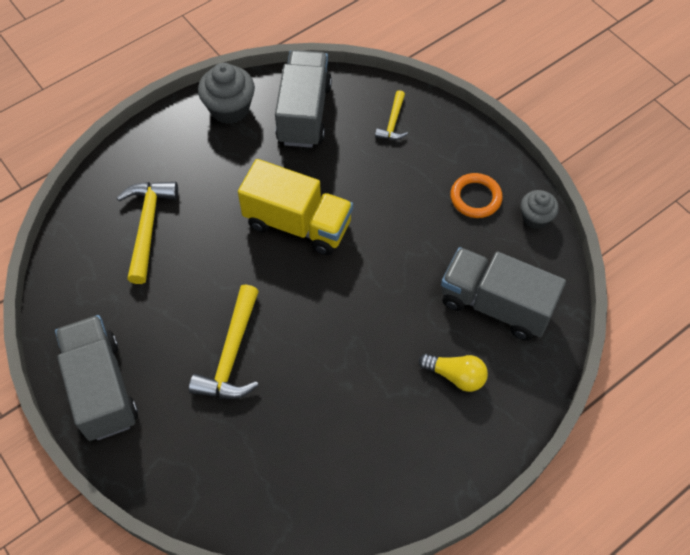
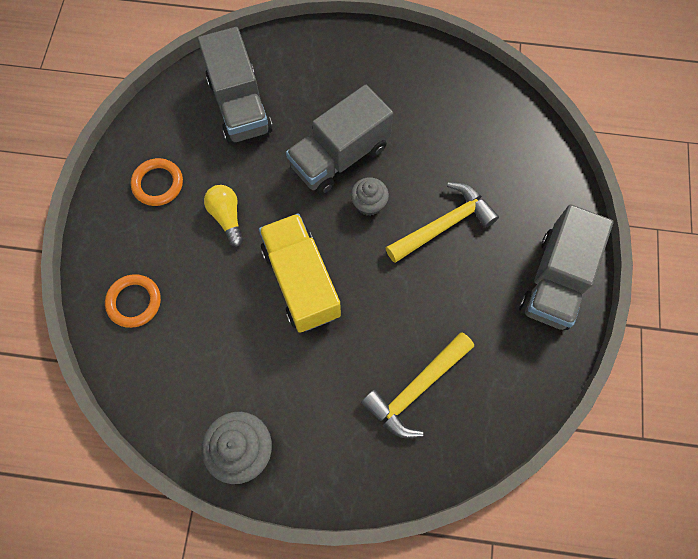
camera: 135 degrees left, 10 degrees up
grey truck [275,50,332,148] -> grey truck moved to [286,85,393,195]
yellow hammer [375,90,408,140] -> orange ring [105,274,161,328]
yellow light bulb [419,353,488,392] -> yellow light bulb moved to [204,185,244,247]
grey cupcake [521,190,559,229] -> grey cupcake moved to [351,177,389,216]

